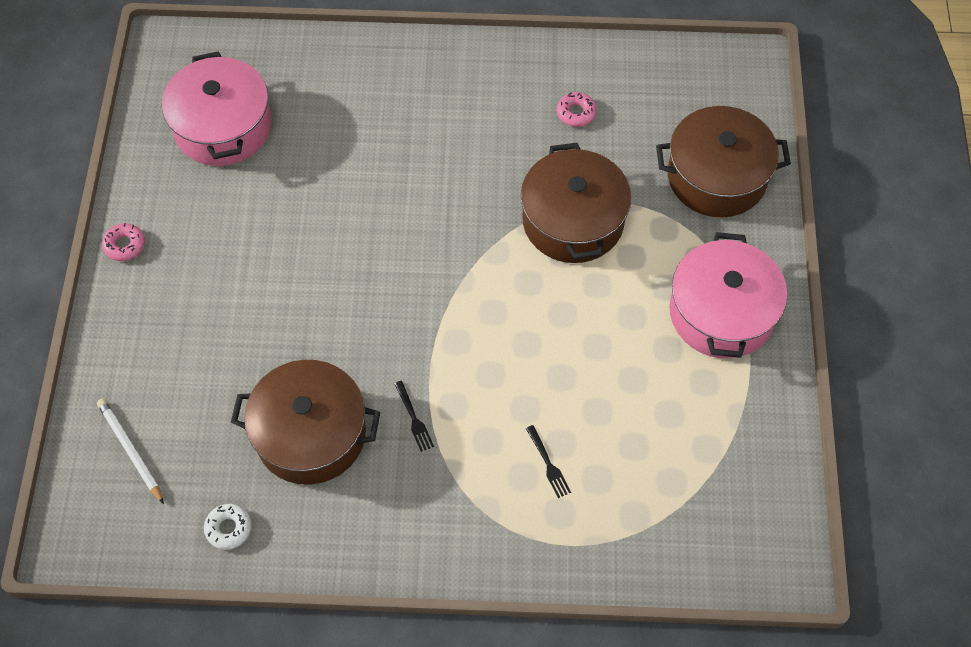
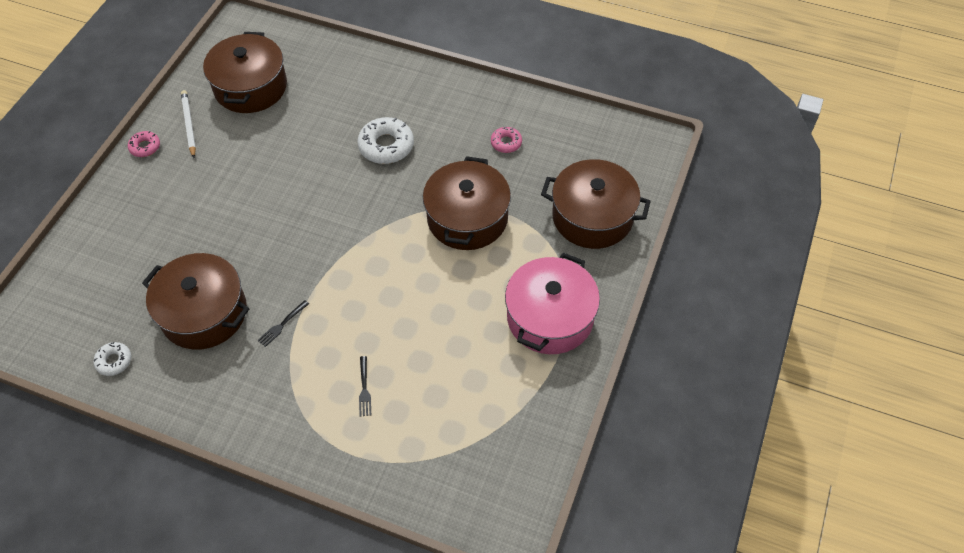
camera: 20 degrees right, 5 degrees down
white pencil [97,399,164,504] -> white pencil moved to [181,90,196,158]
pink pot [162,51,272,166] -> brown pot [203,32,287,113]
black fork [394,381,434,452] -> black fork turned 45 degrees clockwise [258,300,309,347]
none -> white donut [357,117,414,164]

